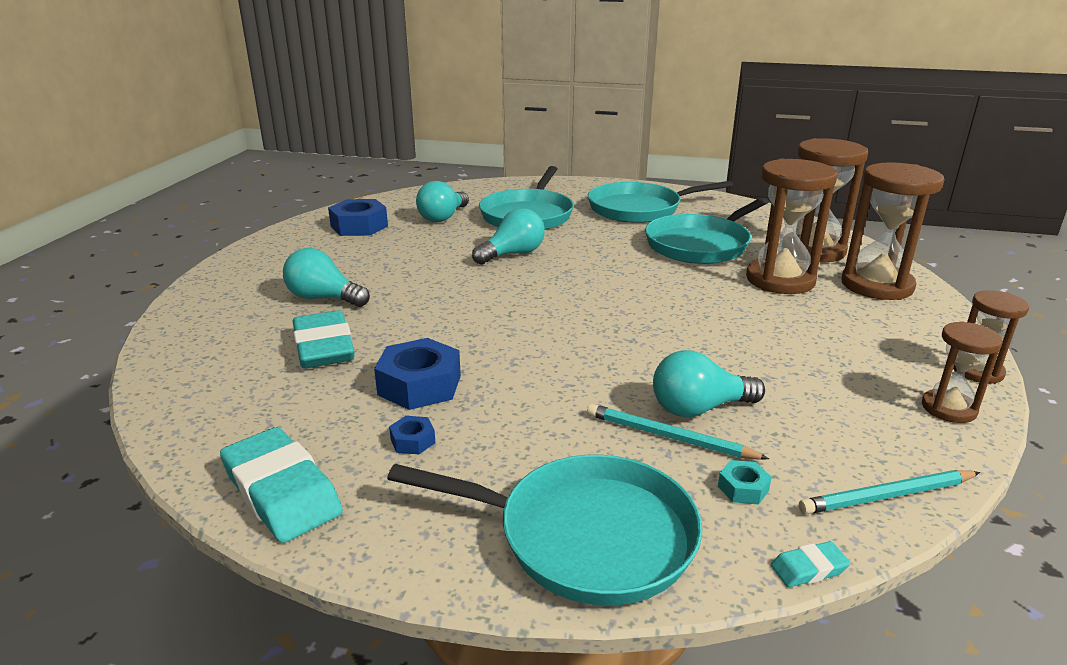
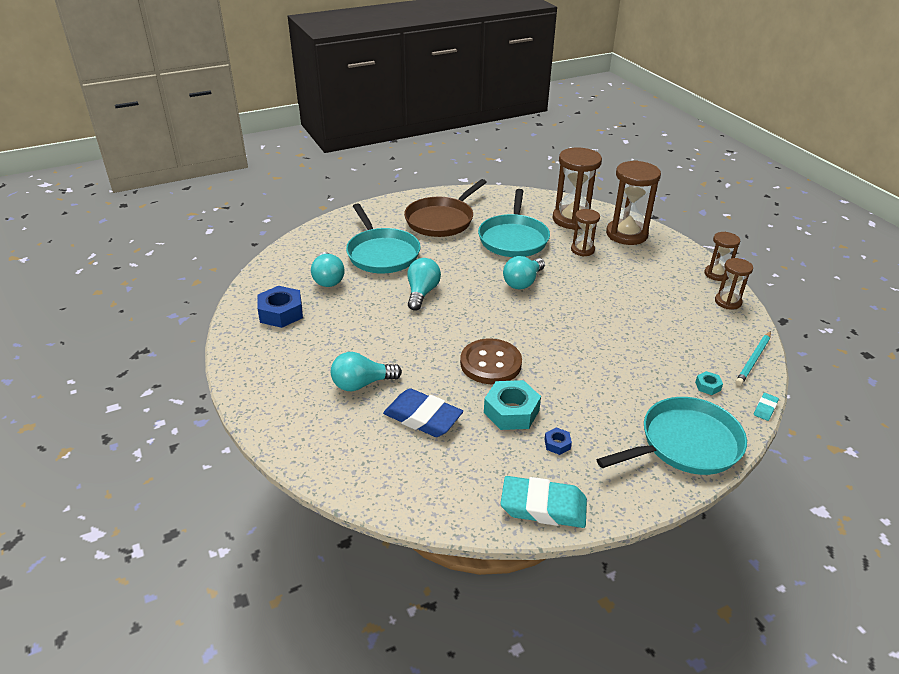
camera: 40 degrees left, 10 degrees up
turquoise eraser [293,310,354,369] -> blue eraser [383,388,463,437]
blue nut [374,338,461,410] -> turquoise nut [484,380,541,430]
turquoise pencil [587,404,769,460] -> none
turquoise pan [588,181,733,223] -> brown pan [404,179,487,237]
turquoise light bulb [653,350,765,417] -> turquoise light bulb moved to [503,256,545,289]
brown hourglass [746,159,838,294] -> brown hourglass [571,209,600,256], size x0.56
none -> brown button [460,338,522,384]

